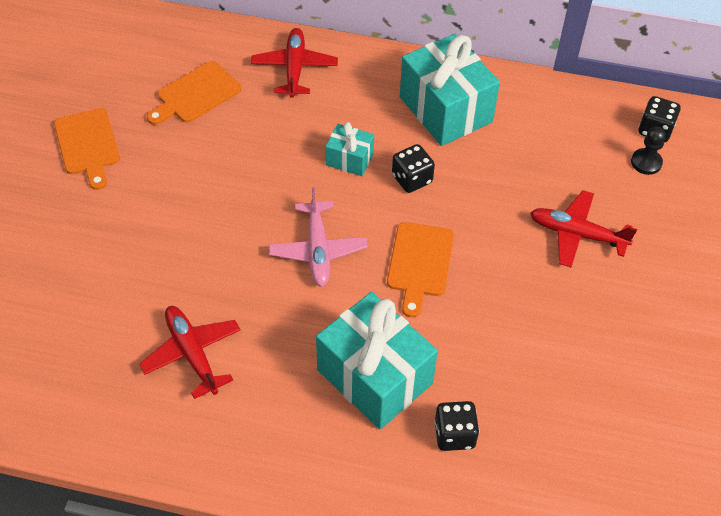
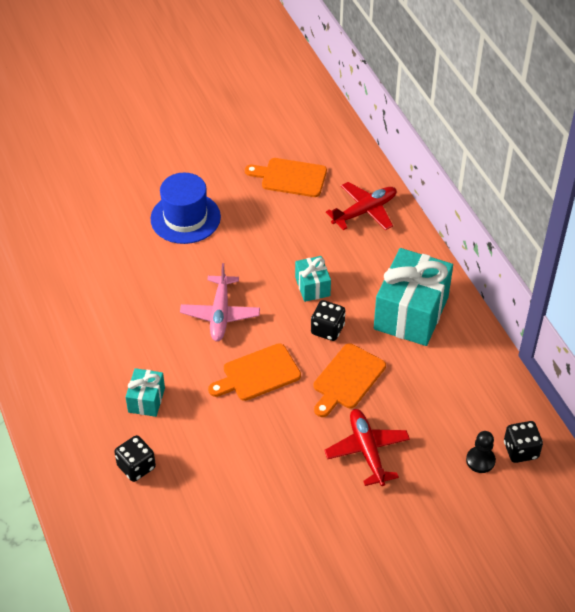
camera: 55 degrees right, 5 degrees down
orange cutting board [54,108,120,190] -> orange cutting board moved to [314,343,386,417]
red plane [139,306,241,399] -> none
pink plane [269,187,367,287] -> pink plane turned 45 degrees counterclockwise [180,263,260,341]
turquoise gift [316,292,438,429] -> turquoise gift [126,368,165,417], size x0.49
none -> blue hat [151,173,221,244]

